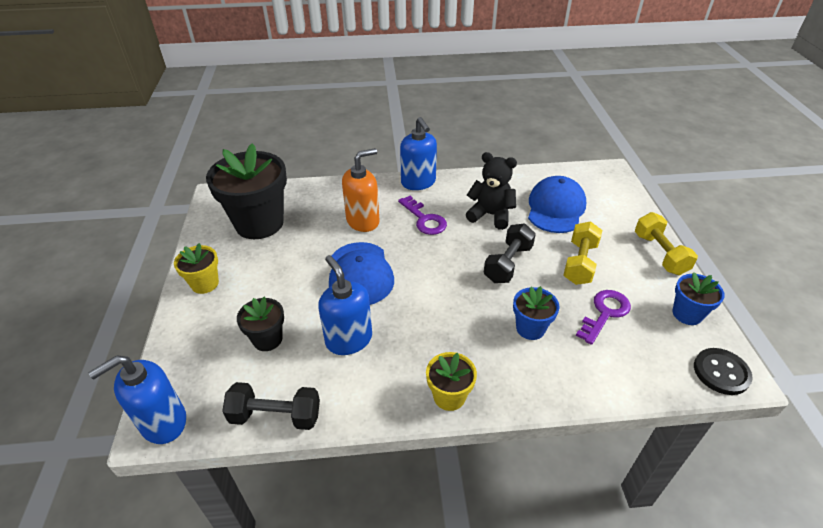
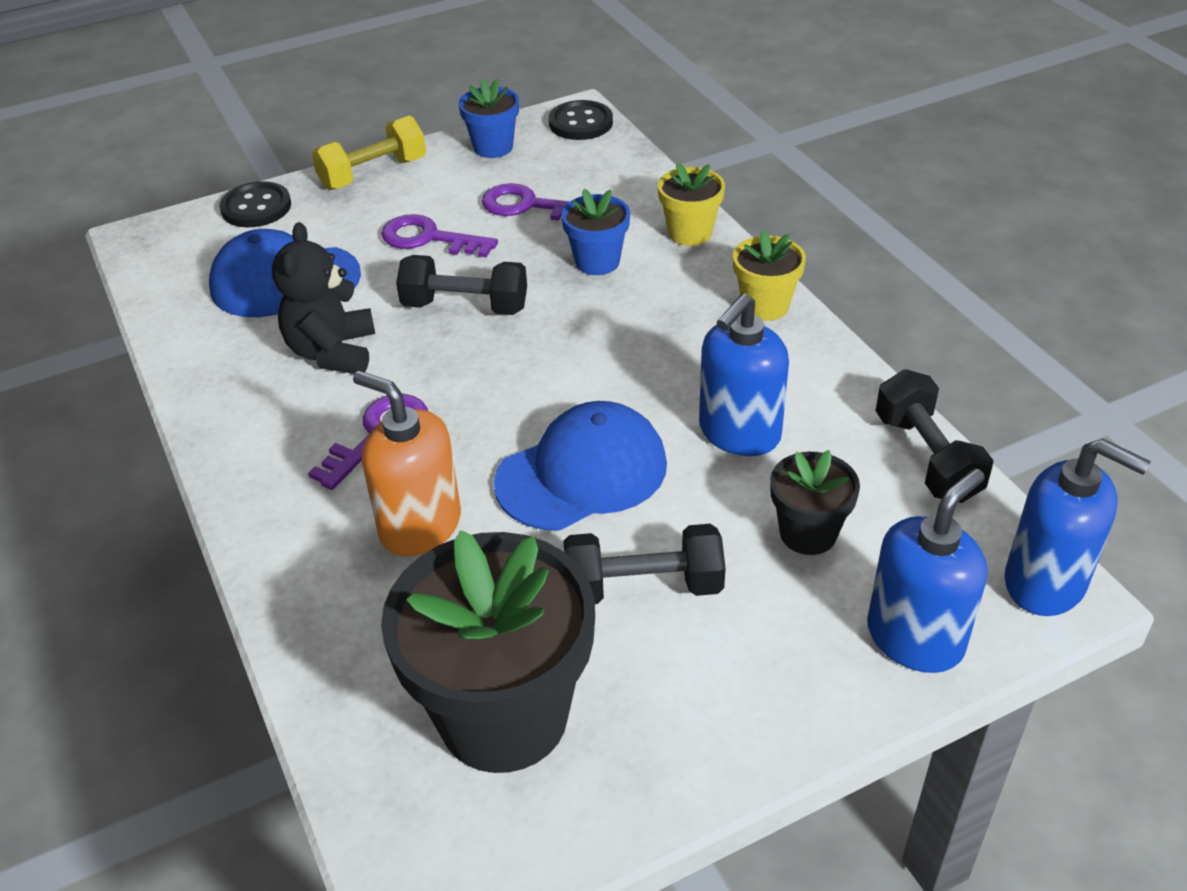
camera: 110 degrees left, 0 degrees up
yellow flower pot [174,243,219,294] -> yellow flower pot moved to [658,162,725,246]
blue soap dispenser [400,117,437,190] -> blue soap dispenser moved to [867,469,987,673]
yellow dumbbell [563,221,602,285] -> purple key [381,214,498,258]
none -> black button [219,181,291,227]
none -> black dumbbell [563,524,726,604]

